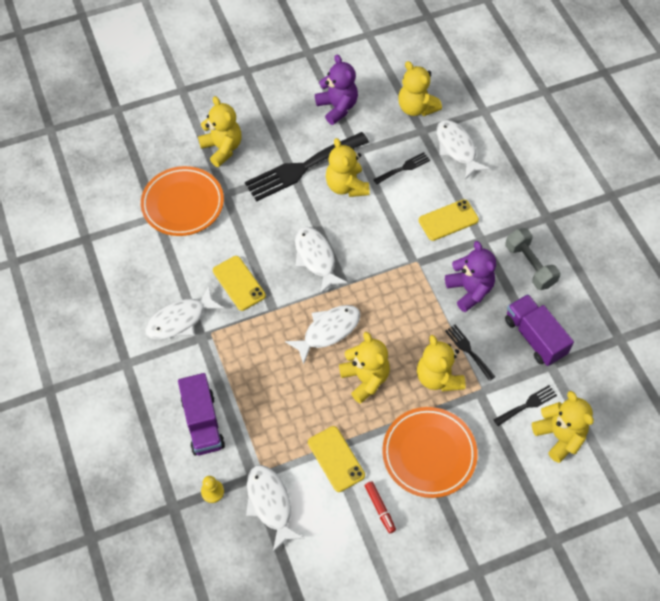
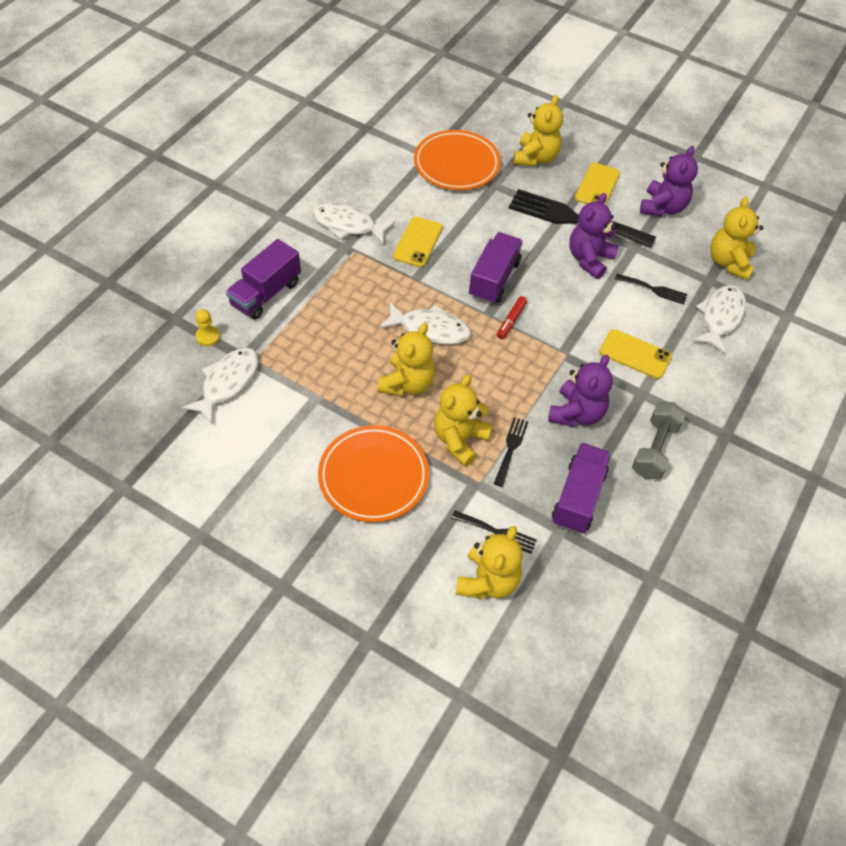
camera: 50 degrees right, 5 degrees down
white fish [295,227,348,294] -> purple truck [469,232,523,304]
yellow phone [308,426,365,492] -> yellow phone moved to [575,162,620,205]
yellow teddy bear [326,138,370,197] -> purple teddy bear [569,193,619,279]
red marker [364,481,396,534] -> red marker moved to [497,296,527,339]

